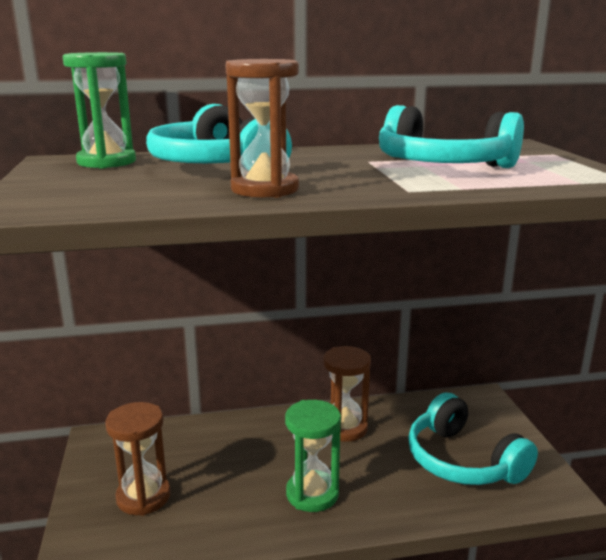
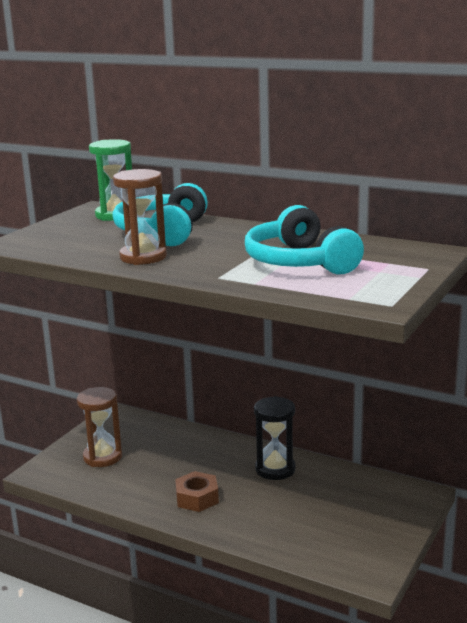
camera: 40 degrees right, 0 degrees up
green hourglass [285,400,341,512] -> brown nut [175,471,219,512]
brown hourglass [323,346,371,442] -> black hourglass [254,396,296,480]
turquoise headphones [408,393,538,485] -> none

